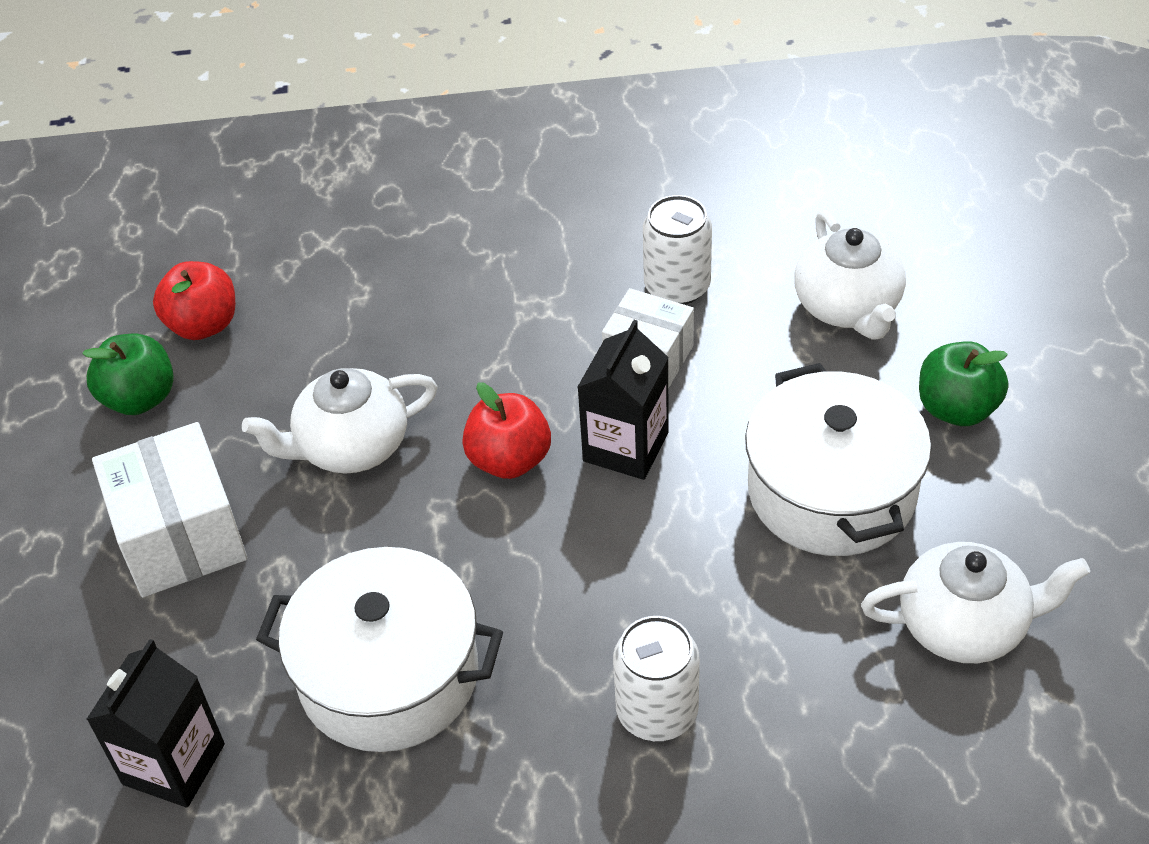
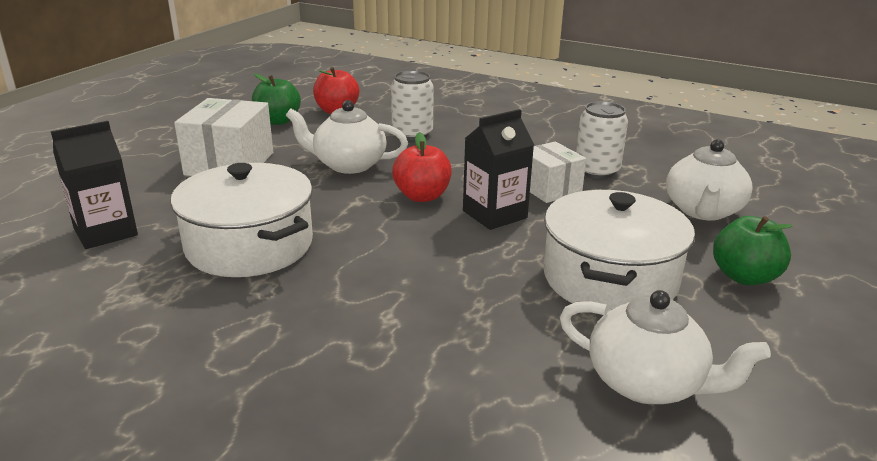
camera: 30 degrees right, 20 degrees down
white can [613,616,700,741] -> white can moved to [391,70,434,140]

